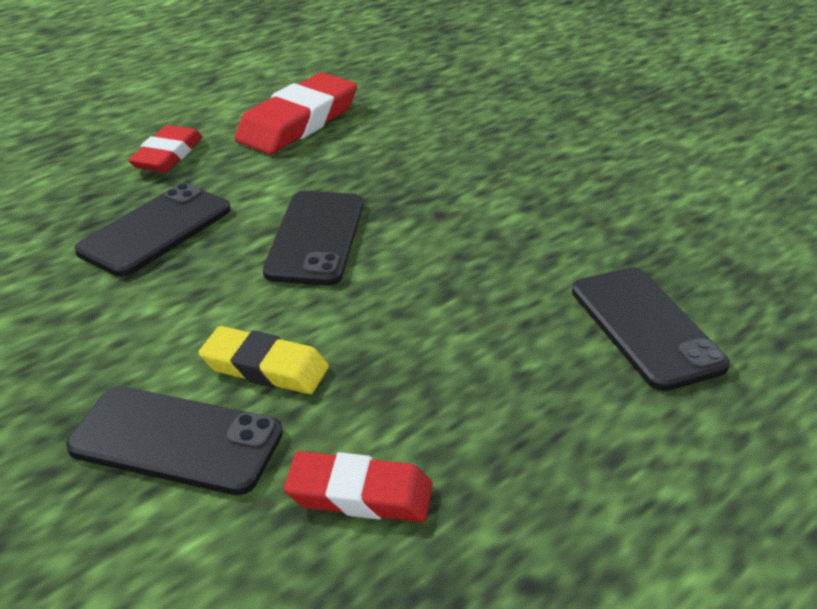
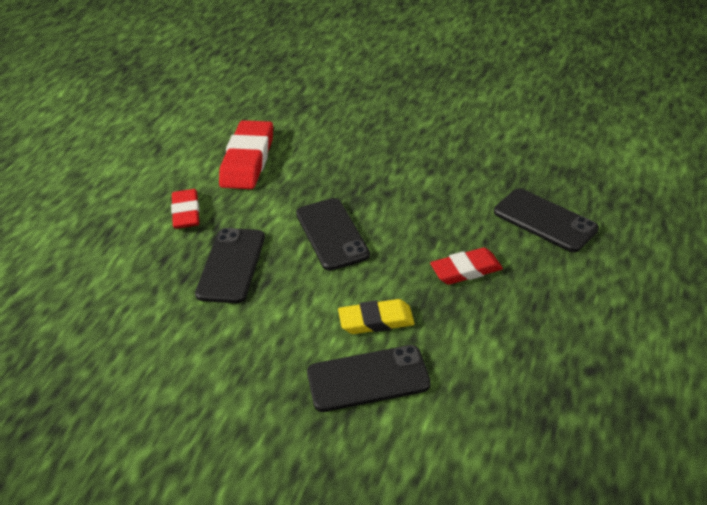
camera: 25 degrees left, 5 degrees up
red eraser [284,451,433,522] -> red eraser moved to [430,248,503,285]

